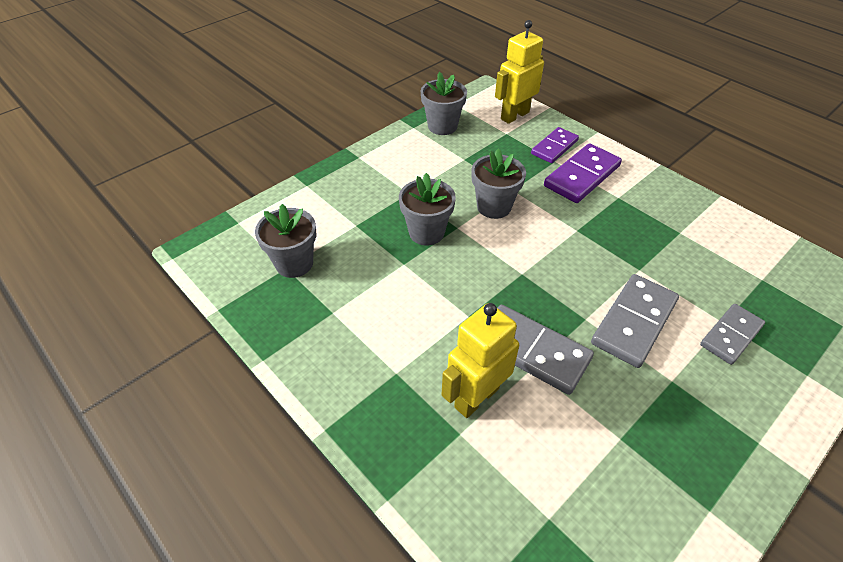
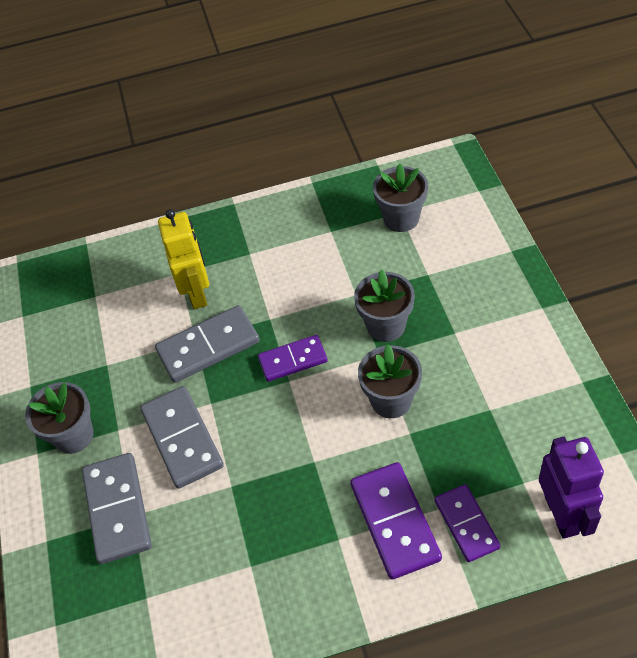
camera: 125 degrees right, 5 degrees up
grey flower pot [421,72,467,135] -> grey flower pot moved to [25,382,94,454]
yellow robot [495,20,544,124] -> purple robot [539,437,604,539]
grey domino [700,304,765,365] -> grey domino [82,453,152,564], size x1.52
none -> purple domino [258,335,328,382]

